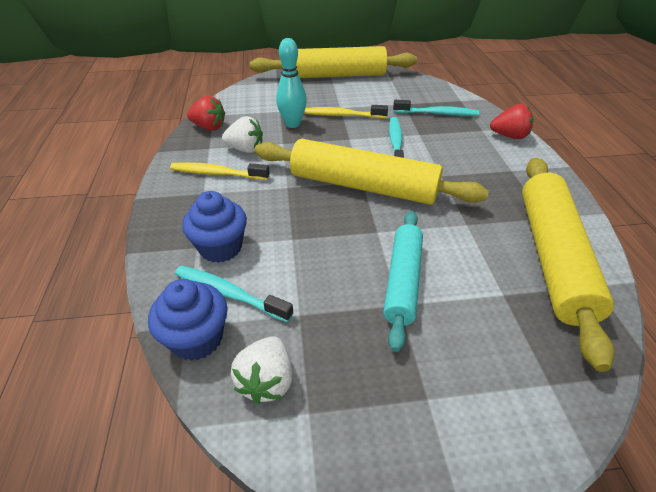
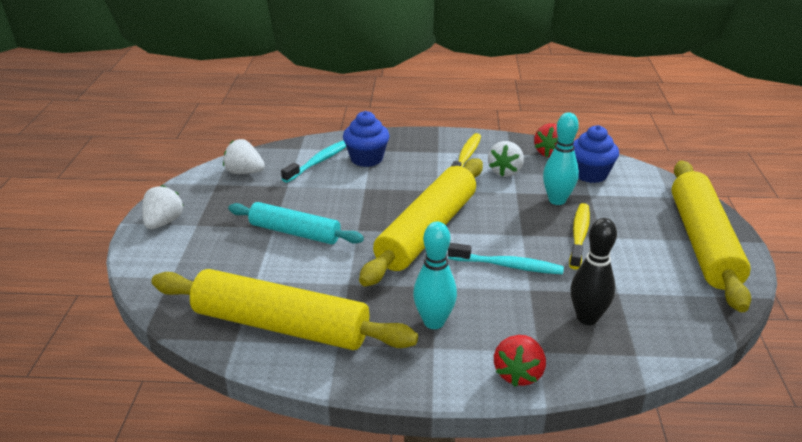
camera: 100 degrees right, 10 degrees down
blue cupcake [148,279,227,361] -> blue cupcake moved to [573,125,619,183]
turquoise toothbrush [393,100,479,116] -> black bowling pin [571,218,617,325]
none -> white strawberry [142,185,184,229]
none -> turquoise bowling pin [413,221,457,329]

